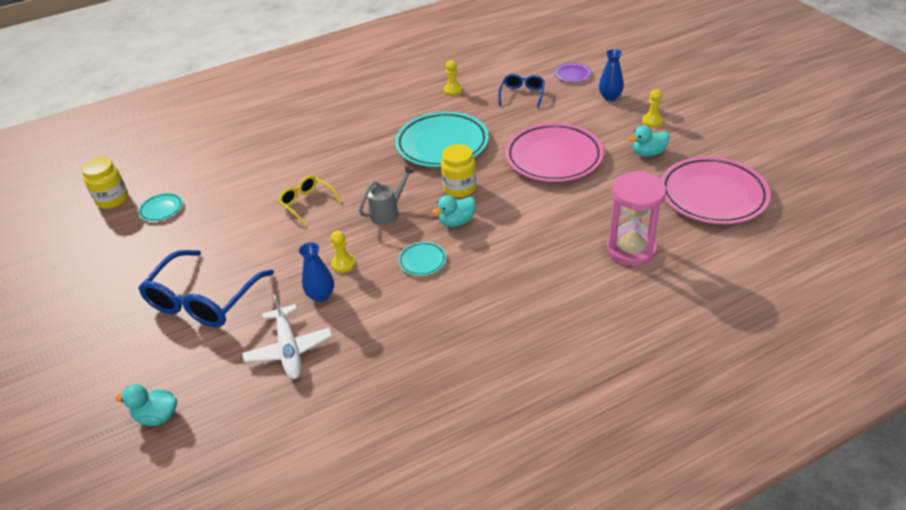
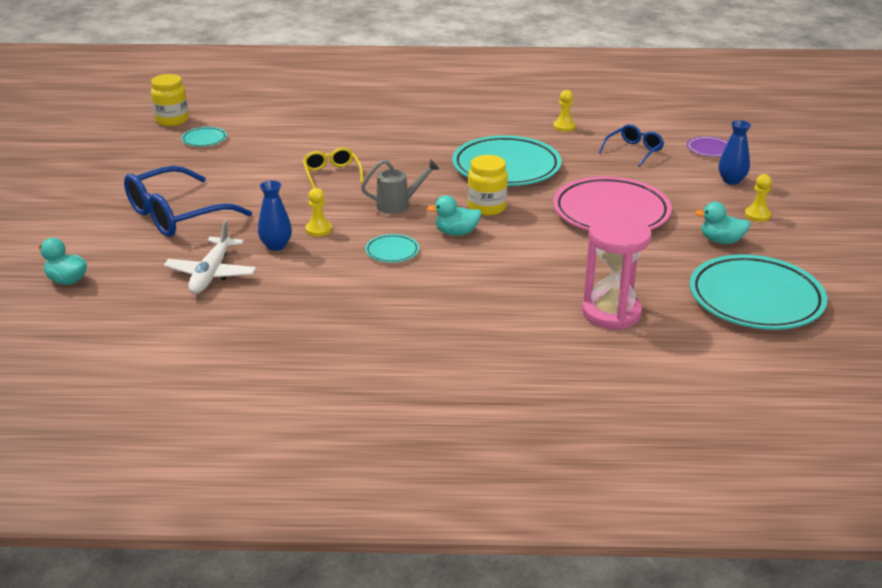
camera: 25 degrees right, 10 degrees down
pink plate [661,156,771,224] -> turquoise plate [690,254,827,330]

